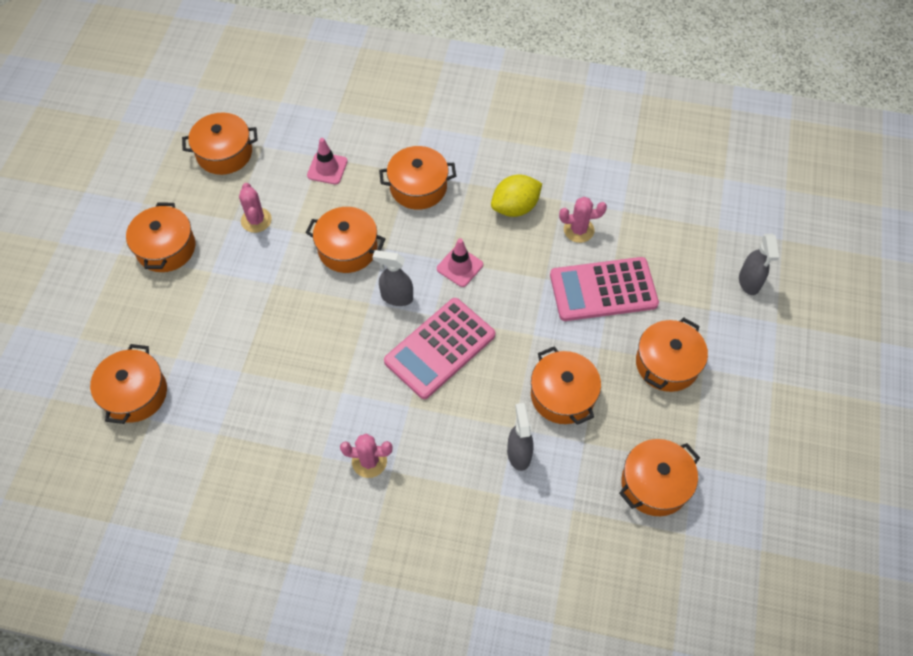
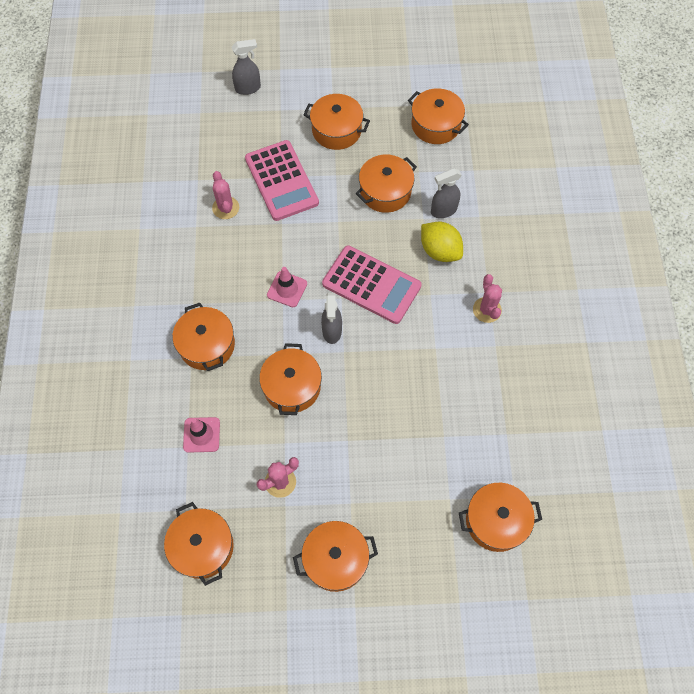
camera: 105 degrees left, 5 degrees up
yellow lemon [491,174,542,217] -> yellow lemon moved to [421,222,463,262]

